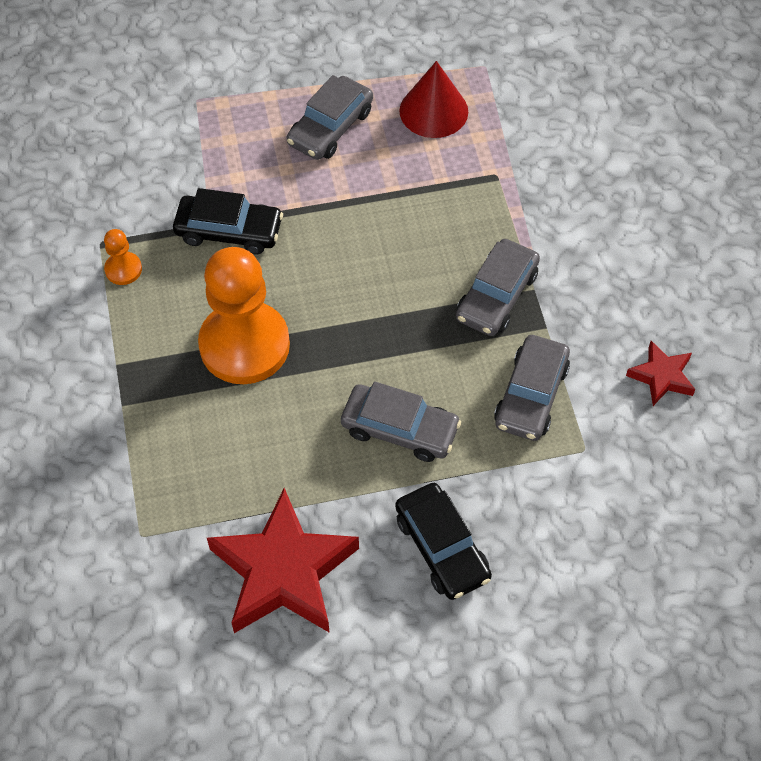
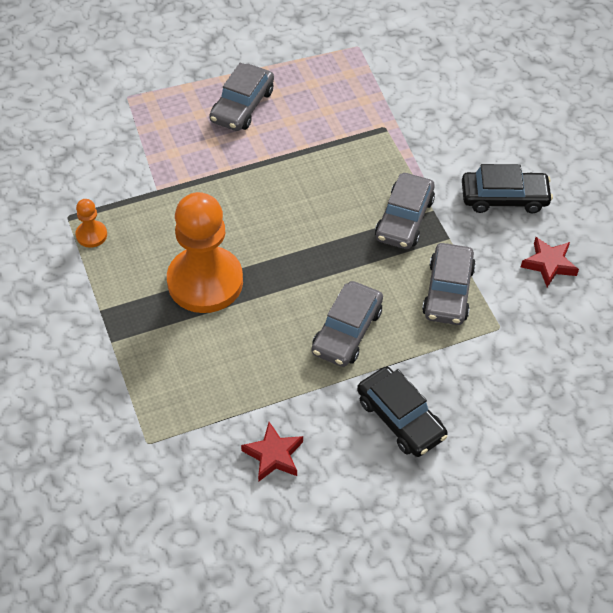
camera: 10 degrees left, 5 degrees down
black car [173,188,283,254] -> black car moved to [462,164,553,213]
red star [207,488,359,633] -> red star [241,422,303,481], size x0.49
grey car [341,381,461,462] -> grey car turned 105 degrees clockwise [312,281,383,367]
red cone [399,61,468,138] -> none

